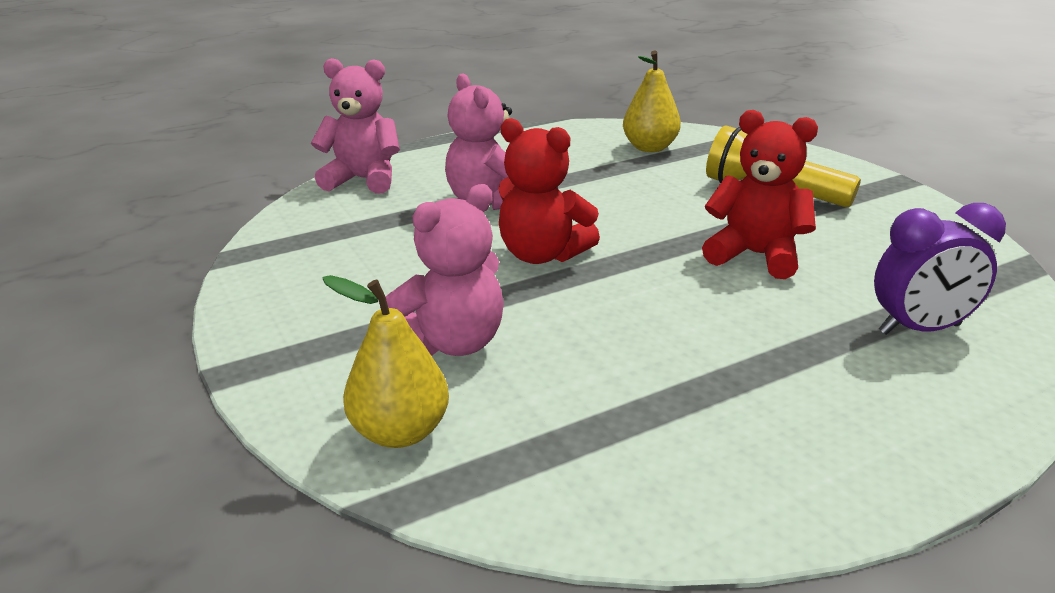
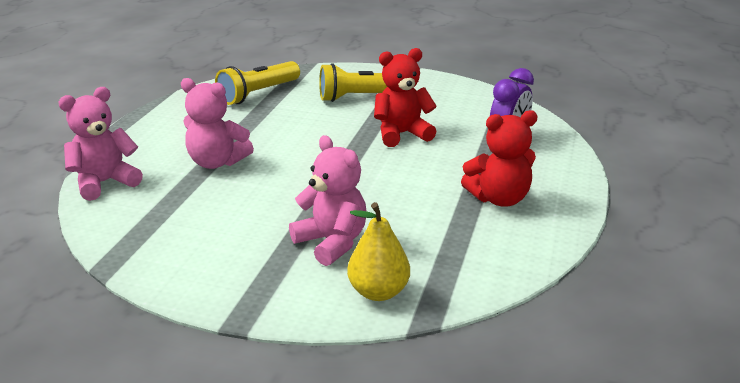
camera: 45 degrees left, 0 degrees up
pink teddy bear [386,184,504,356] -> pink teddy bear turned 45 degrees counterclockwise [289,135,367,266]
red teddy bear [498,118,600,264] -> red teddy bear moved to [461,110,538,207]
yellow pear [623,51,681,152] -> yellow flashlight [215,61,300,105]

